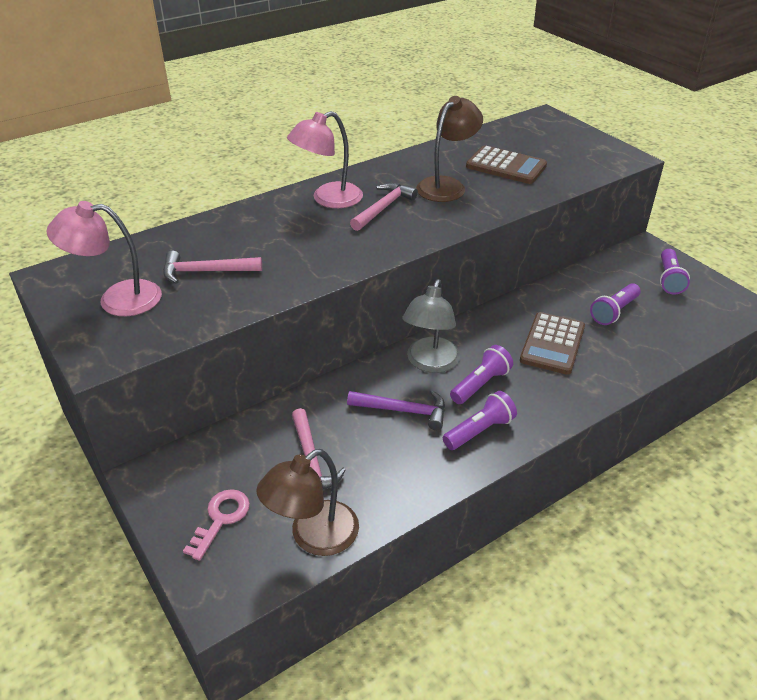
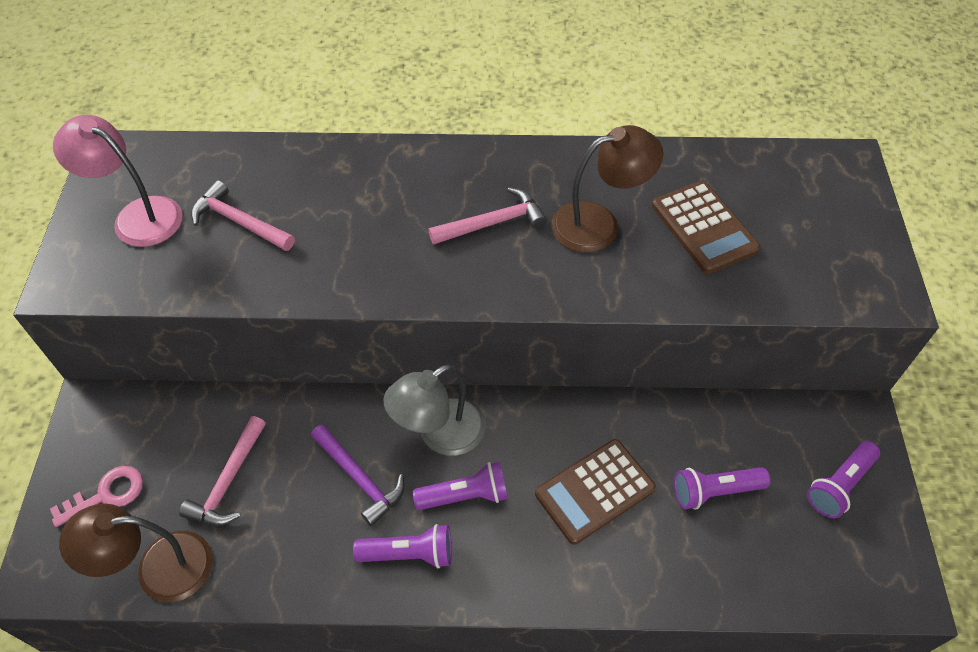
camera: 35 degrees right, 15 degrees up
pink lamp [287,111,363,208] -> none

